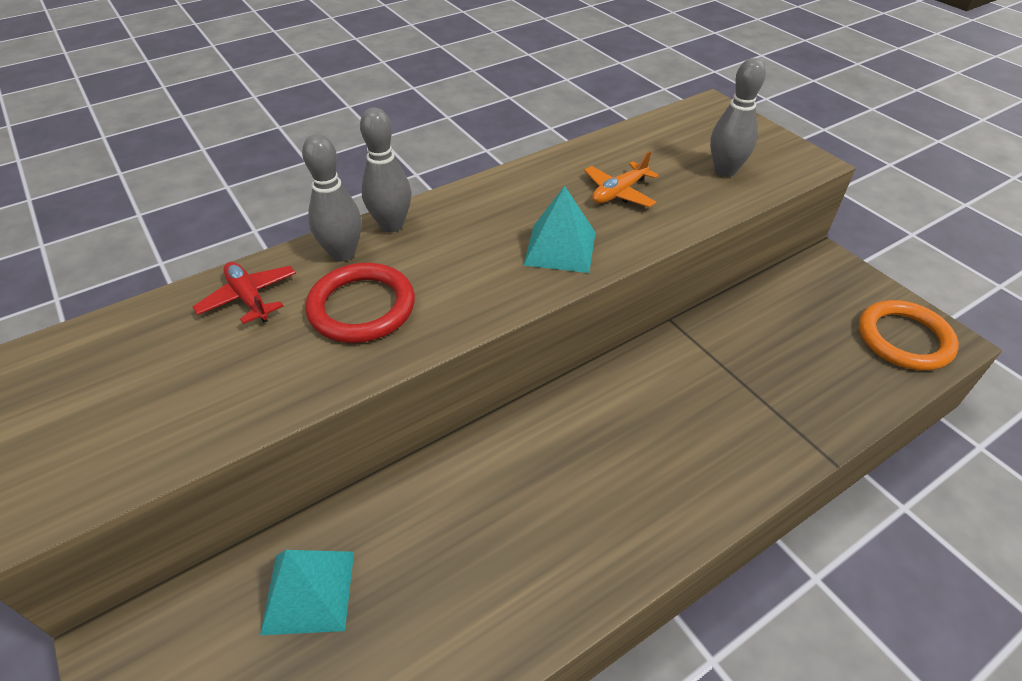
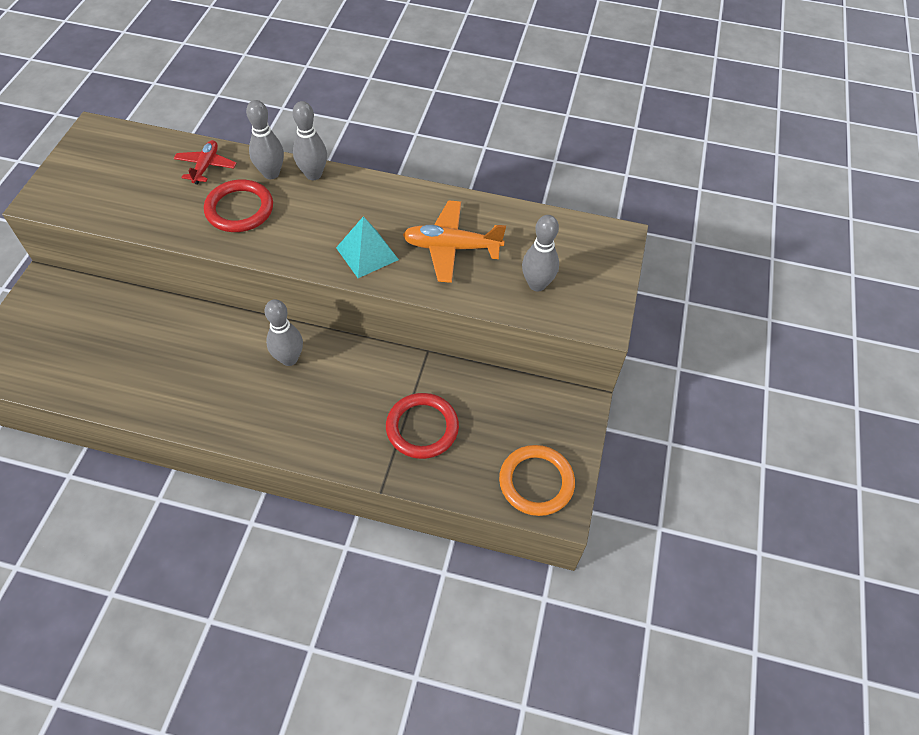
camera: 45 degrees right, 10 degrees up
turquoise pyramid [260,550,354,635] -> none
orange plane [584,151,659,207] -> orange plane [403,200,506,283], size x1.59
none -> grey bowling pin [265,299,303,366]
none -> red ring [386,393,459,459]

